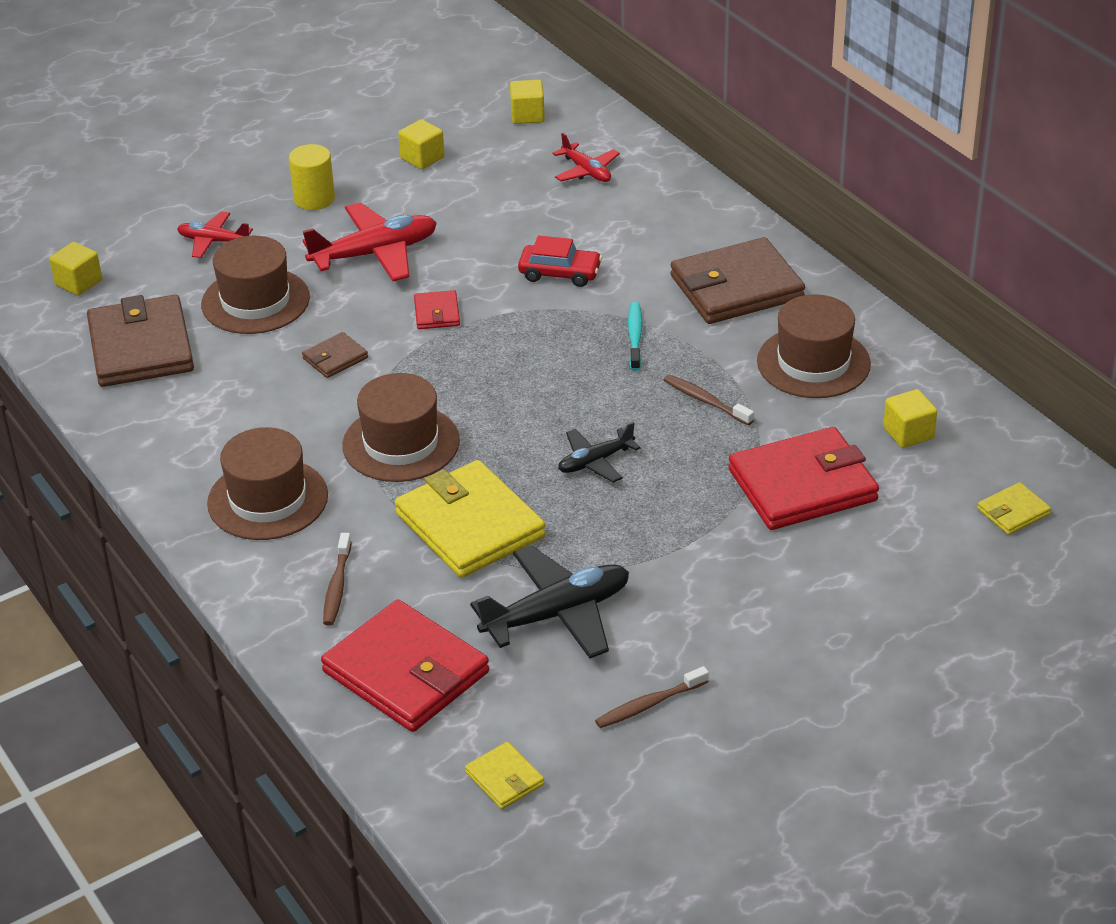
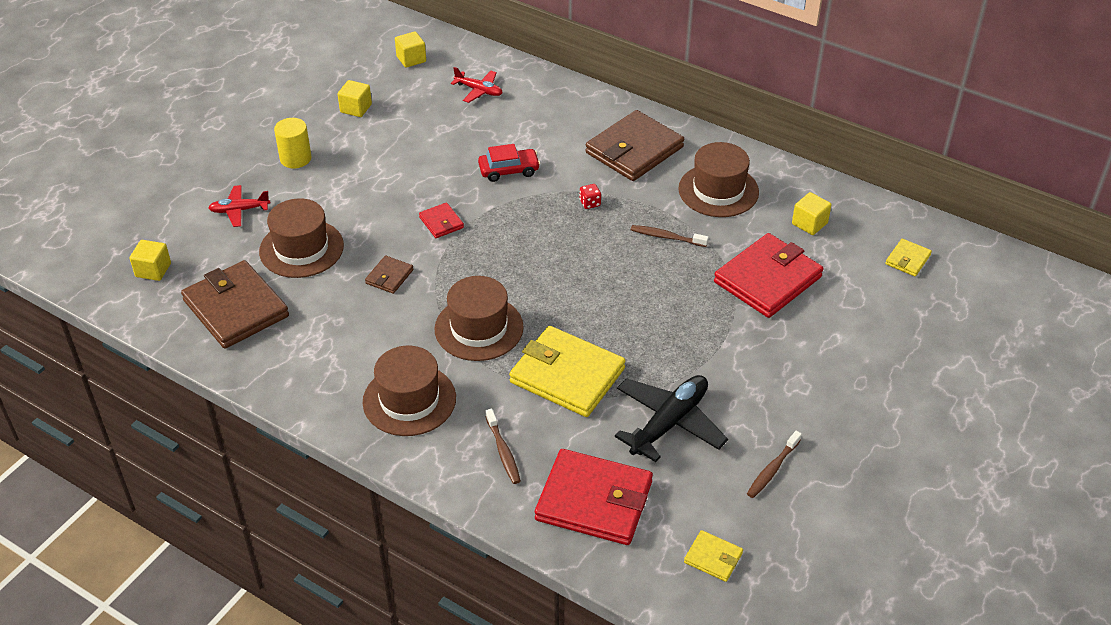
camera: 25 degrees left, 5 degrees up
red plane [302,202,437,281] -> none
black plane [558,422,641,483] -> none
turquoise toothbrush [628,302,643,371] -> red dice [580,184,601,209]

